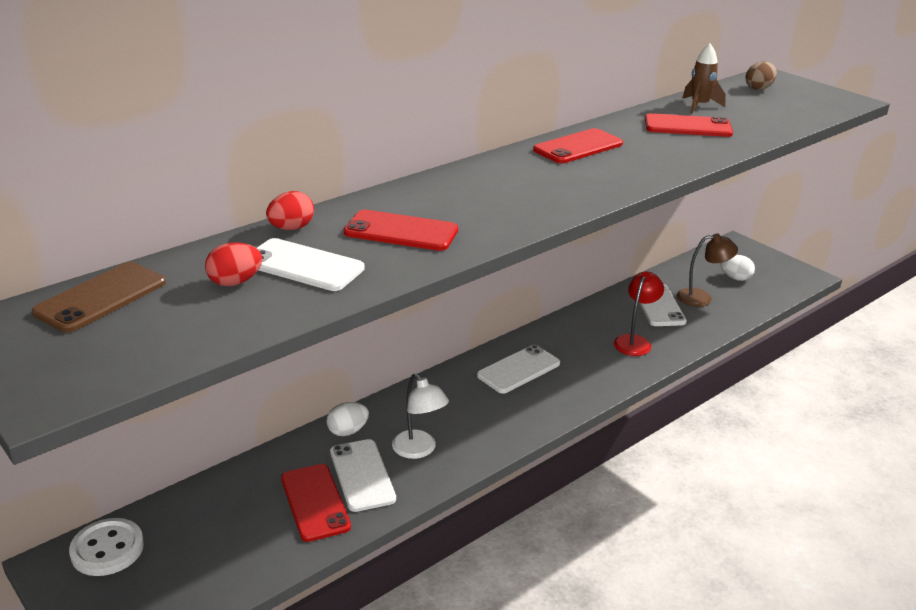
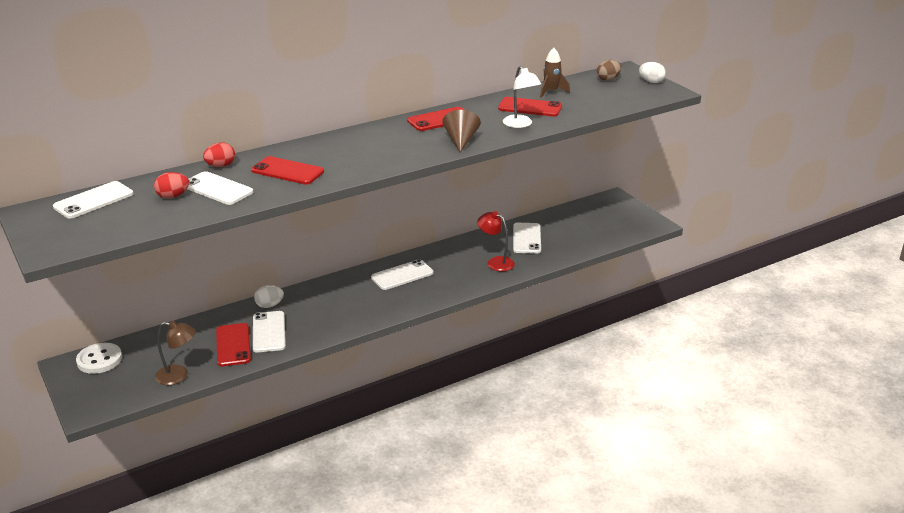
camera: 10 degrees right, 0 degrees up
brown phone [32,262,166,333] -> white phone [53,181,133,219]
white lamp [392,374,449,459] -> white lamp moved to [503,66,541,128]
red lamp [614,272,664,356] -> red lamp turned 90 degrees counterclockwise [477,211,515,271]
brown lamp [677,233,738,307] -> brown lamp moved to [155,321,196,385]
white egg [721,255,755,281] -> white egg moved to [639,62,666,83]
none -> brown cone [442,110,481,152]

